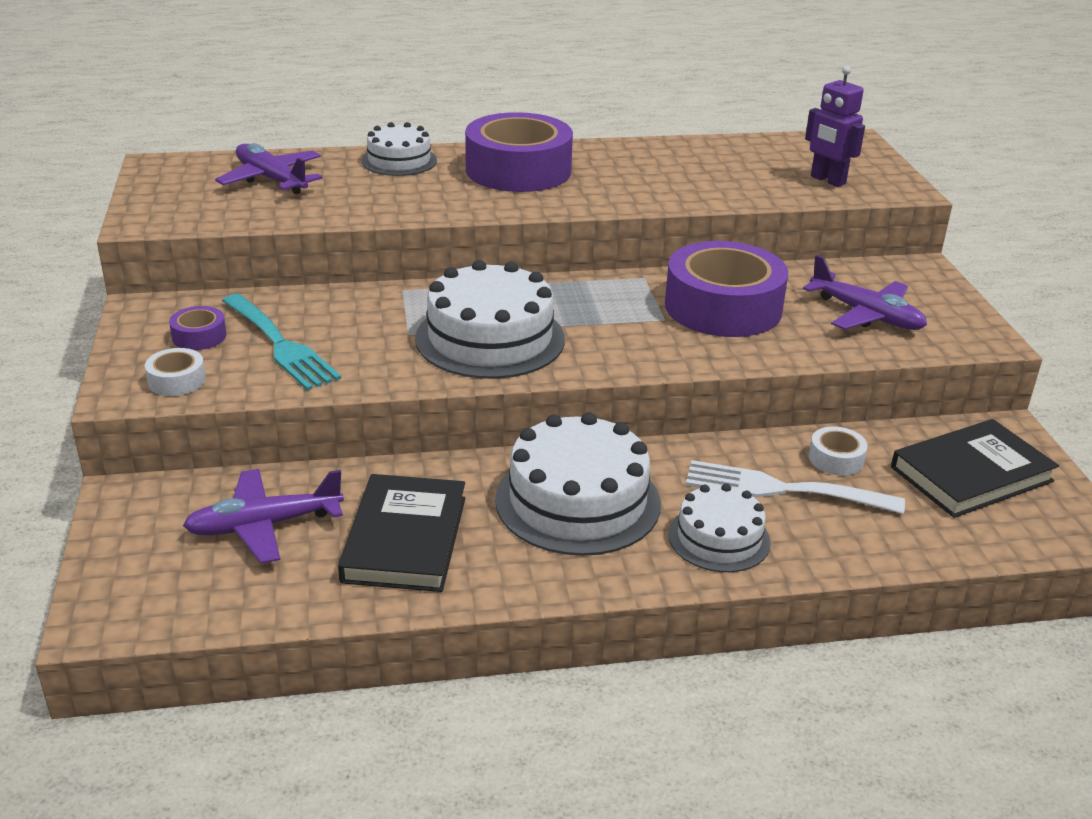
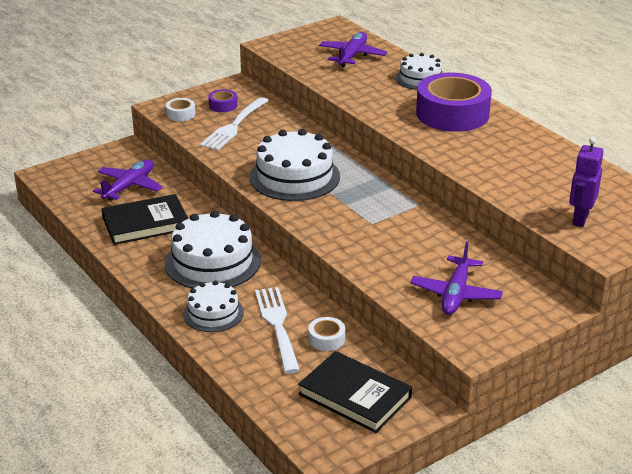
camera: 65 degrees right, 0 degrees up
purple plane [183,469,344,564] -> purple plane turned 75 degrees clockwise [93,159,163,201]
turquoise fork [222,294,341,391] -> white fork [200,97,269,151]
purple tape [665,241,788,337] -> none

